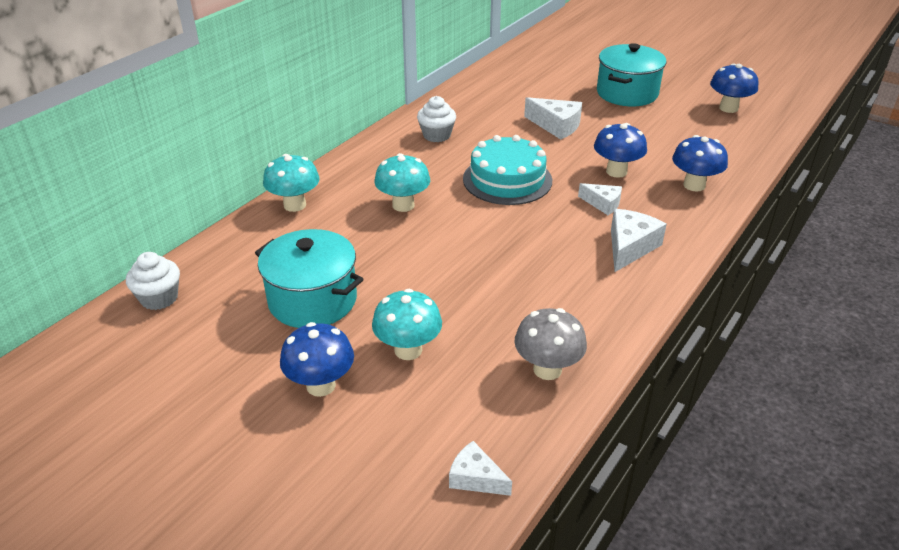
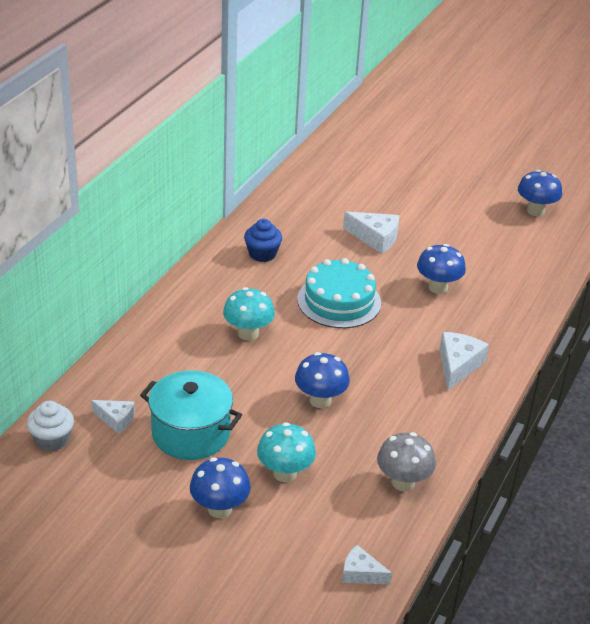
camera: 10 degrees left, 0 degrees up
turquoise mushroom [263,154,320,212] -> none
white cupcake [417,96,456,142] -> blue cupcake [244,219,282,262]
white cheese [578,183,622,215] -> white cheese moved to [91,400,135,434]
turquoise pot [597,43,666,106] -> none
blue mushroom [672,135,728,192] -> blue mushroom moved to [295,352,350,408]

